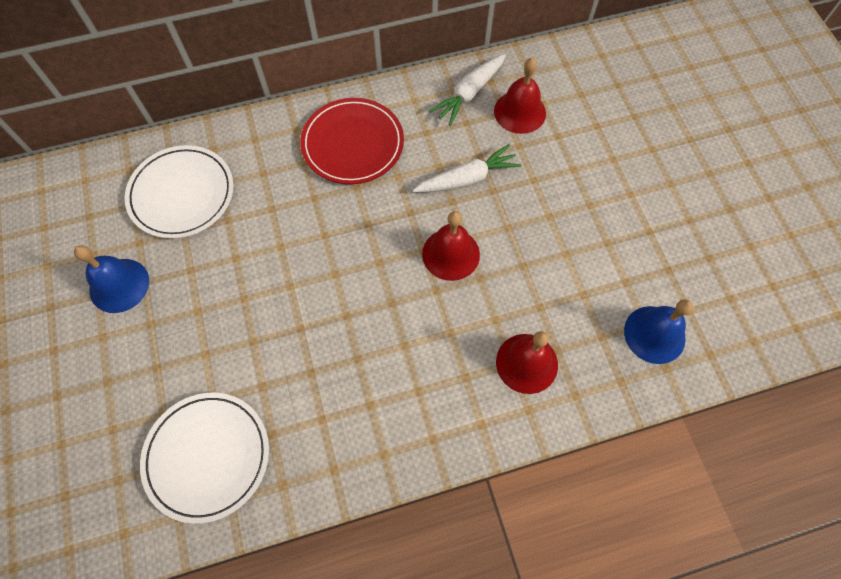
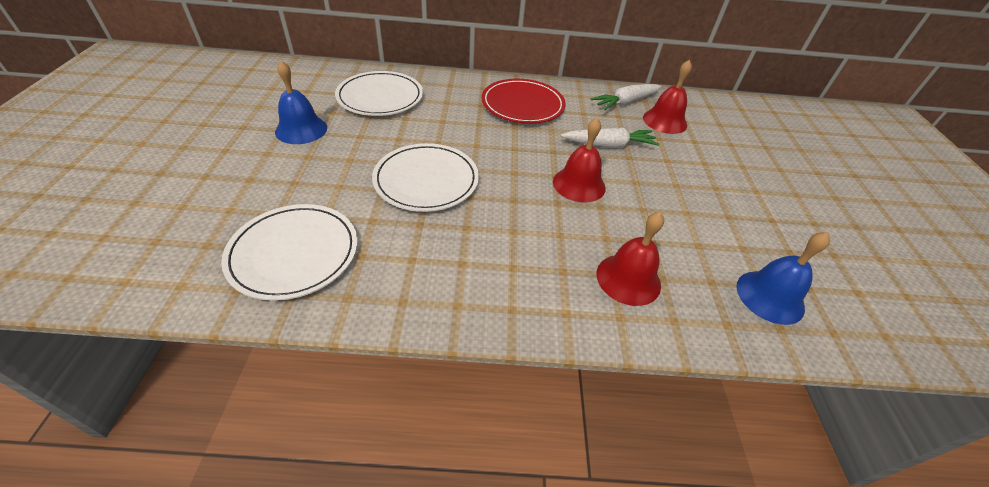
camera: 15 degrees right, 20 degrees down
none -> white plate [372,143,479,212]

